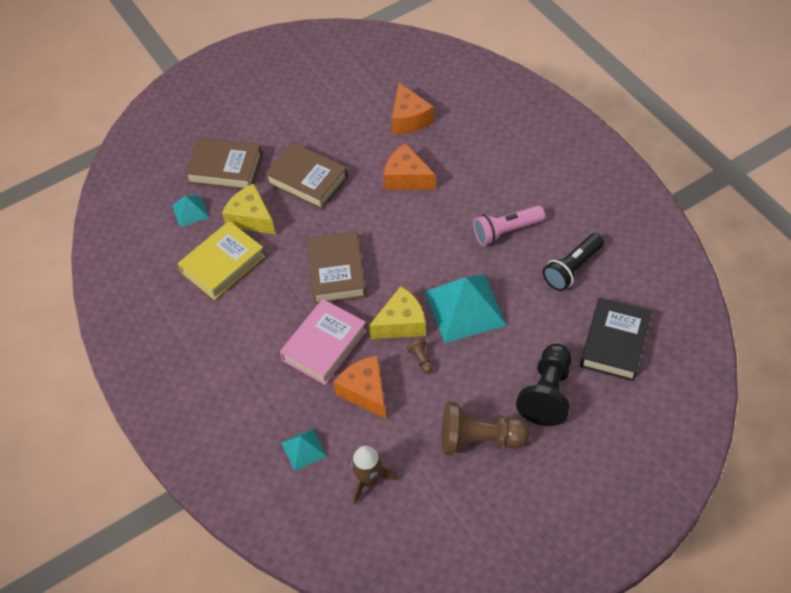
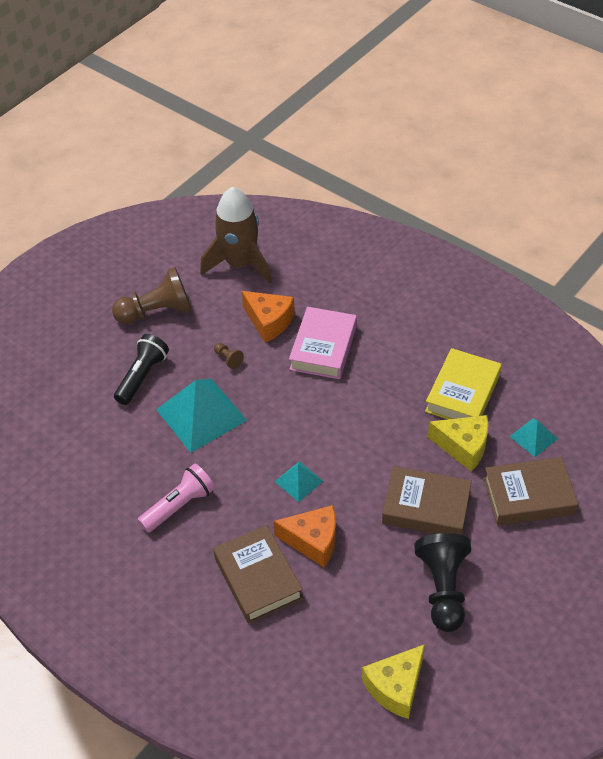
camera: 160 degrees right, 5 degrees down
turquoise pyramid [281,429,327,471] -> turquoise pyramid moved to [274,461,323,502]
brown book [307,231,367,304] -> brown book moved to [213,525,303,624]
brown rocket [351,446,398,505] -> brown rocket [200,187,272,284], size x1.69
yellow cheese [369,286,426,339] -> yellow cheese moved to [362,644,425,719]
orange cheese [392,83,434,134] -> none
black pawn [516,343,572,426] -> black pawn moved to [414,533,471,632]
black flashlight [543,233,604,291] -> black flashlight moved to [114,334,169,405]
black book [580,298,652,381] -> none

